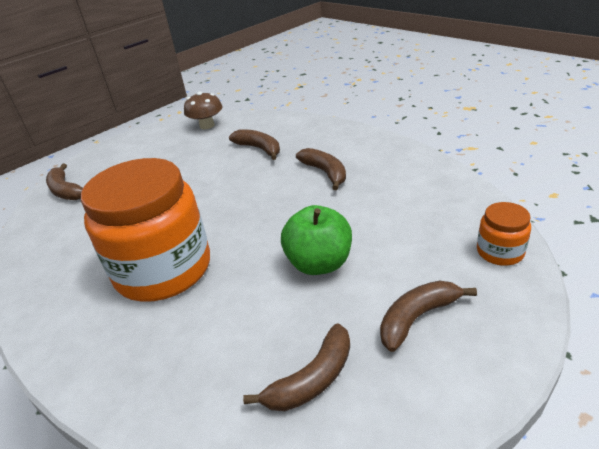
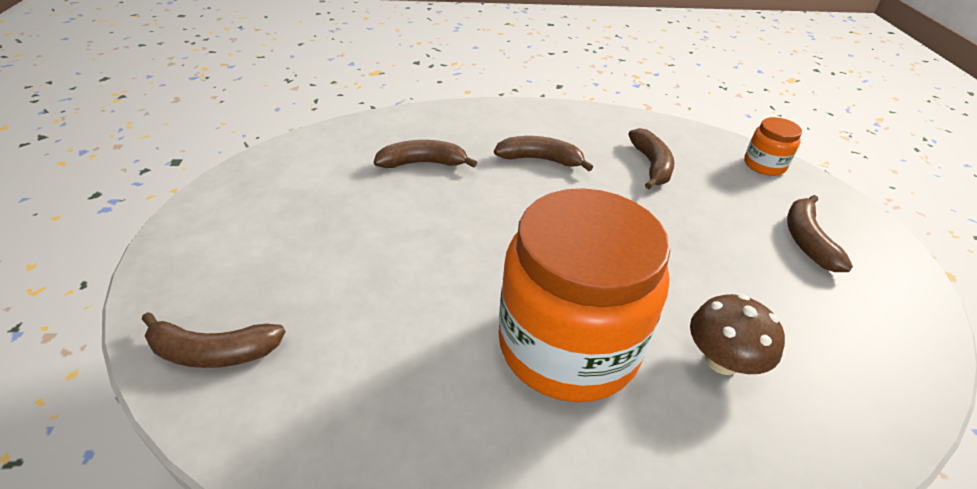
camera: 55 degrees left, 5 degrees up
brown mushroom [184,92,222,129] -> brown mushroom moved to [690,294,785,375]
brown banana [243,323,350,411] -> brown banana moved to [628,128,674,189]
green apple [281,205,352,275] -> none

